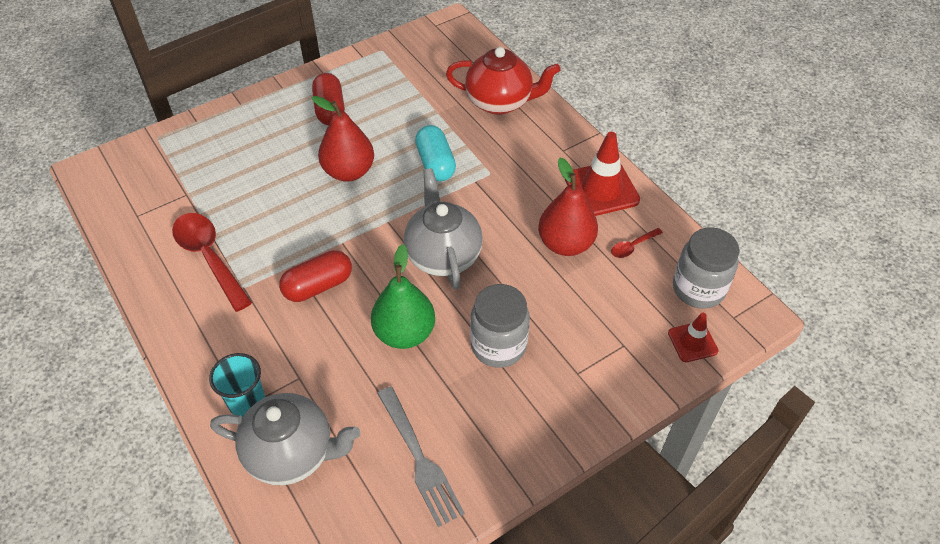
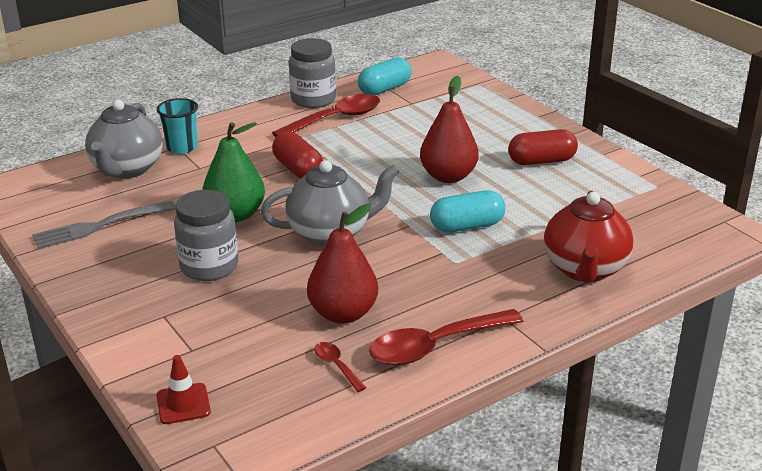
camera: 90 degrees right, 20 degrees down
red traffic cone [565,132,640,216] -> red spoon [369,309,524,365]
grey jar [673,227,739,309] -> grey jar moved to [289,38,336,108]
none -> turquoise capsule [358,57,412,95]

